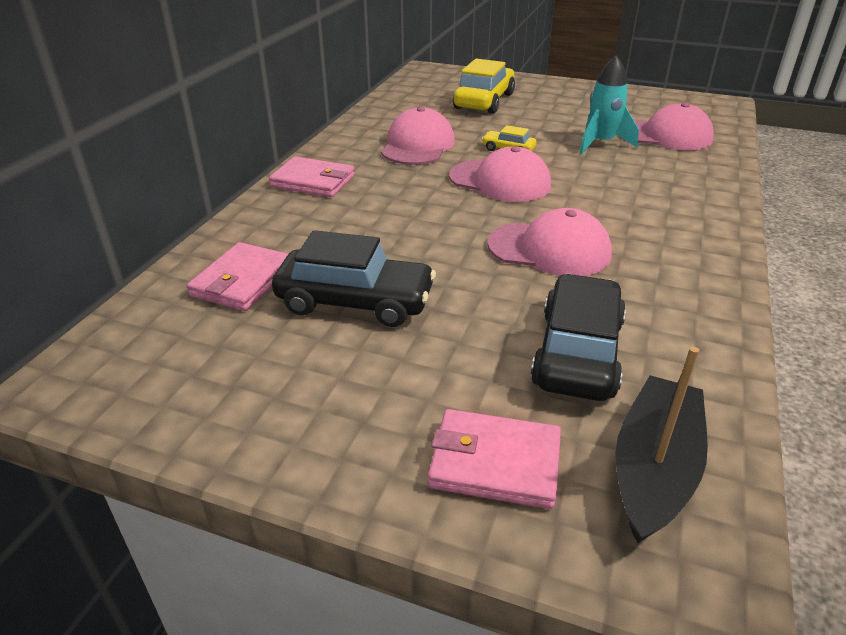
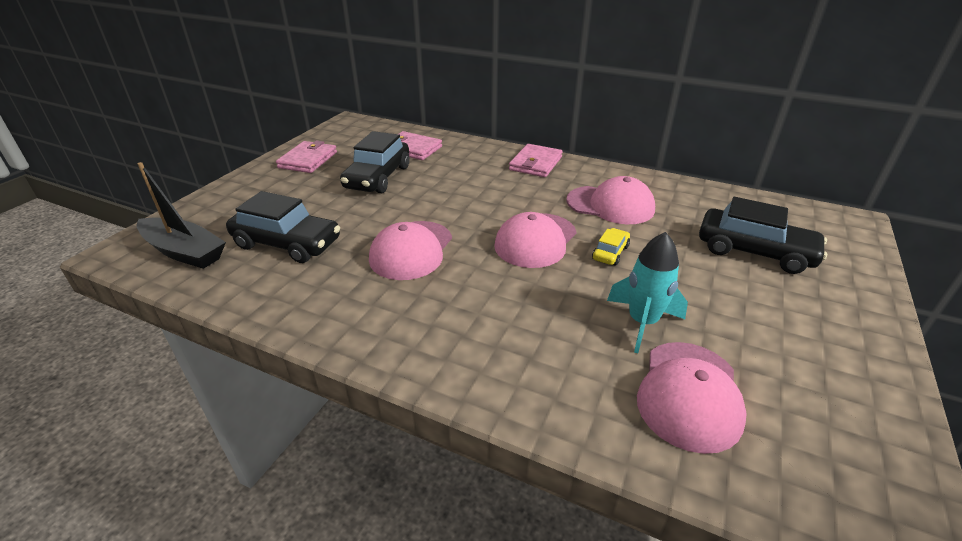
camera: 95 degrees right, 0 degrees up
pink wallet [428,409,561,509] -> pink wallet moved to [276,141,337,173]
yellow car [453,59,515,114] -> black car [699,197,827,274]

